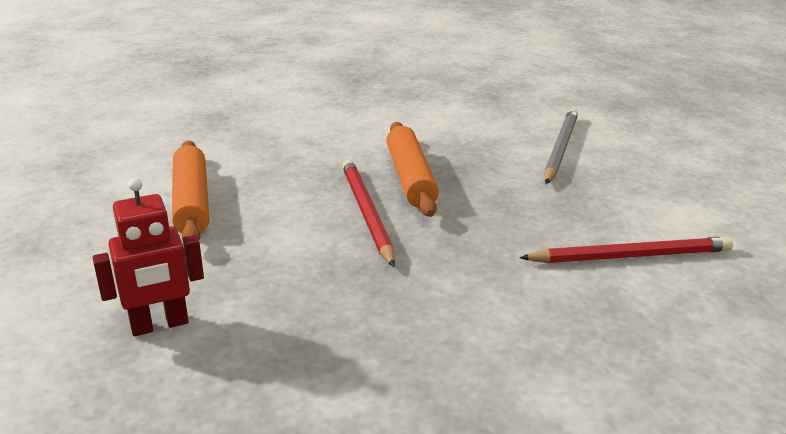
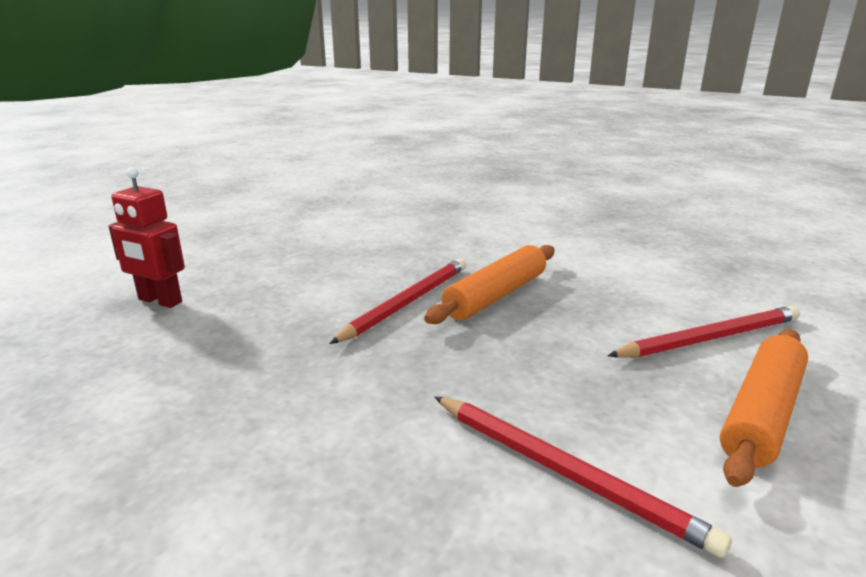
camera: 50 degrees right, 5 degrees down
orange rolling pin [172,141,209,240] -> orange rolling pin moved to [720,329,808,487]
grey pencil [544,109,578,184] -> red pencil [607,306,800,358]

